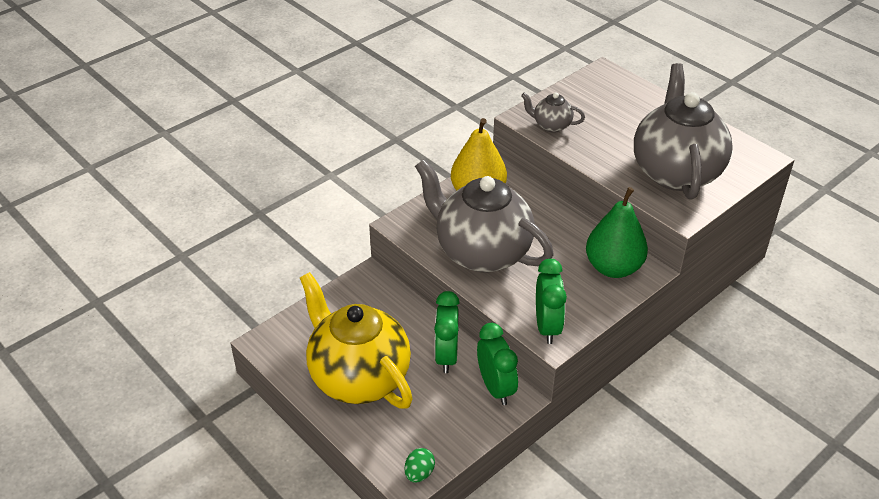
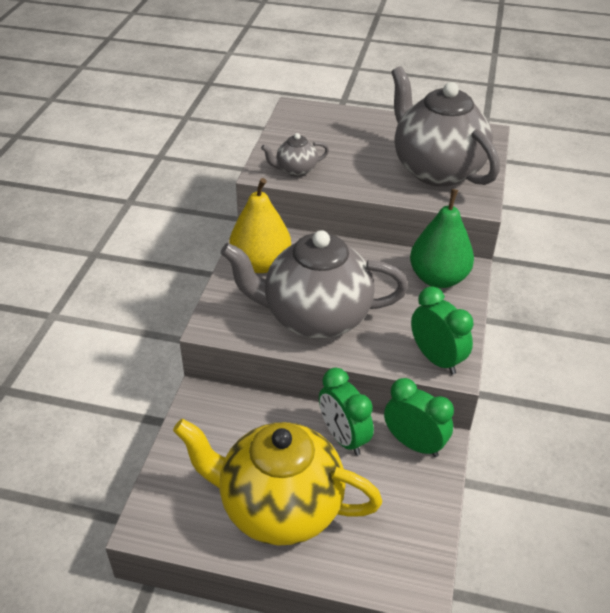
camera: 35 degrees left, 0 degrees up
green egg [405,448,435,483] -> none

